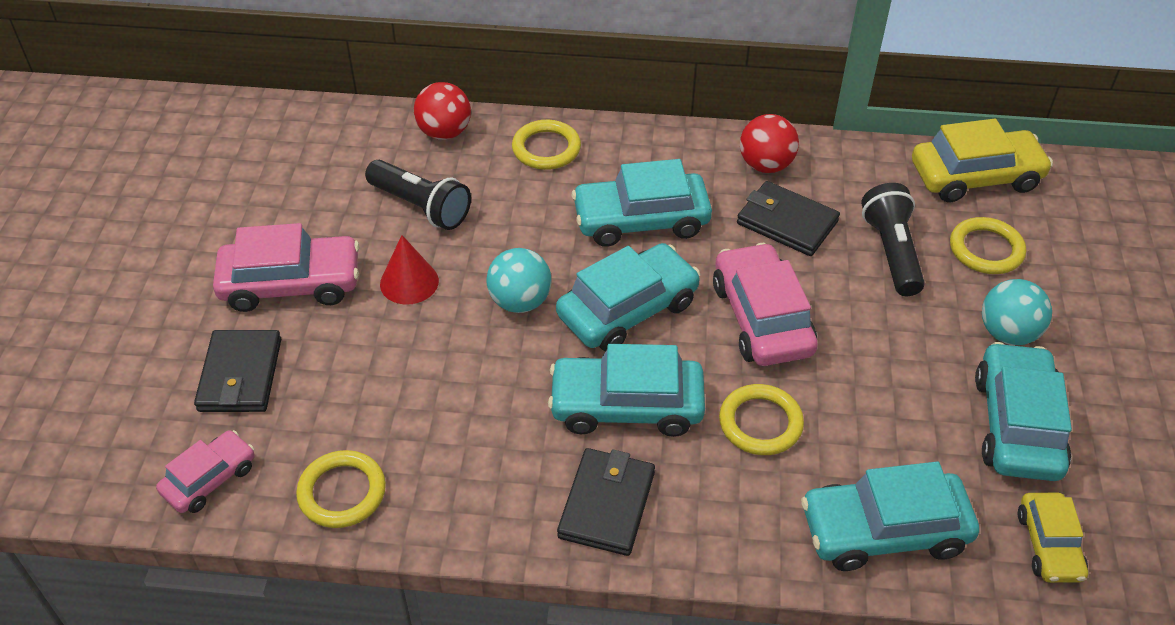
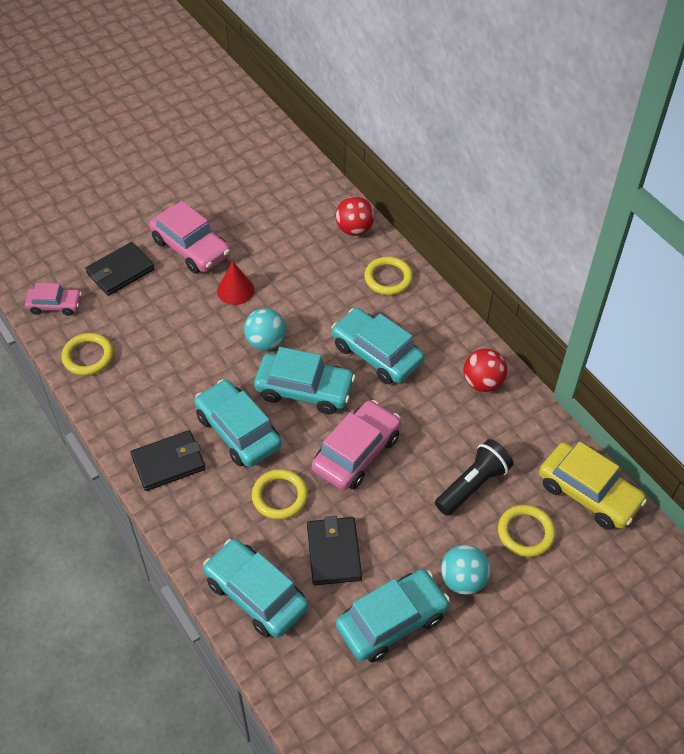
camera: 50 degrees right, 5 degrees up
black flashlight [365,160,471,230] -> none
black wallet [737,181,840,256] -> black wallet moved to [307,516,362,585]
yellow car [1018,493,1088,583] -> none

